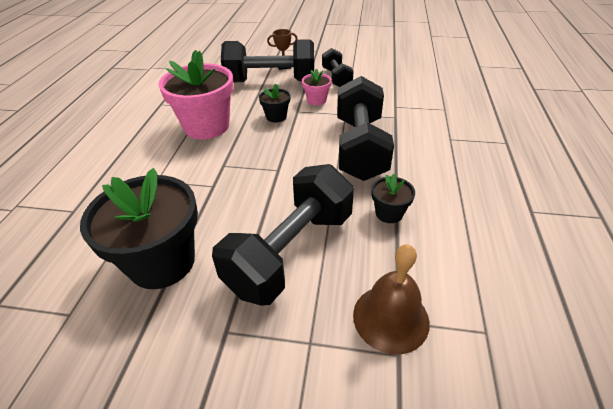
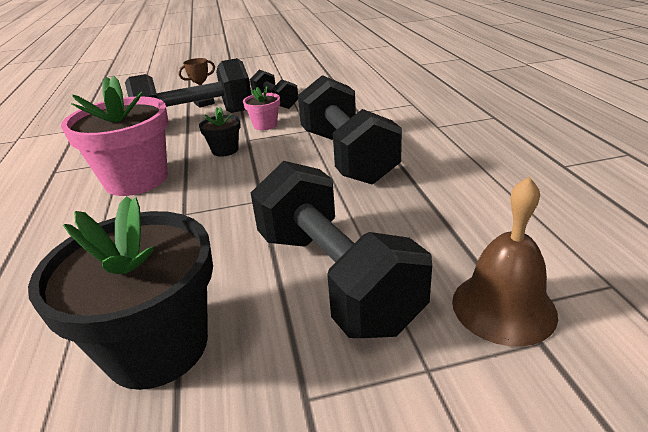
camera: 20 degrees left, 10 degrees down
black dumbbell [212,164,354,306] -> black dumbbell turned 45 degrees counterclockwise [251,161,432,338]
black flower pot [371,174,415,223] -> none

